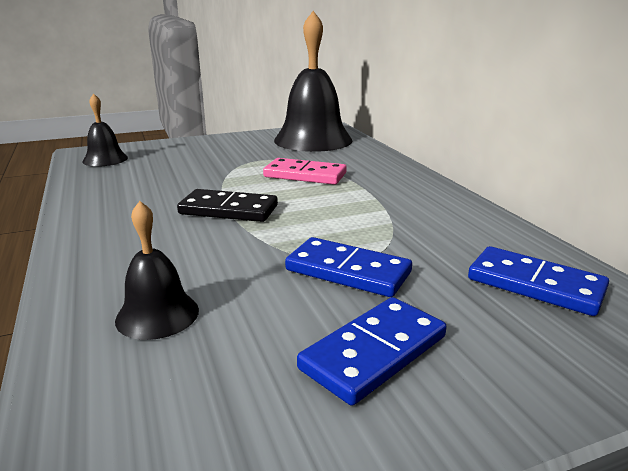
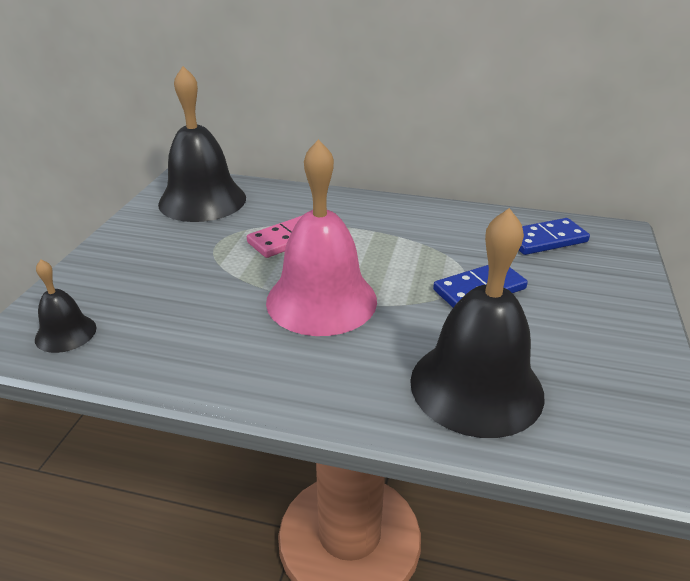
camera: 55 degrees left, 10 degrees up
black bell [115,201,199,340] -> black bell [410,208,545,438], size x2.06
black domino [177,189,278,222] -> pink bell [266,139,377,336]
blue domino [297,297,447,405] -> none

